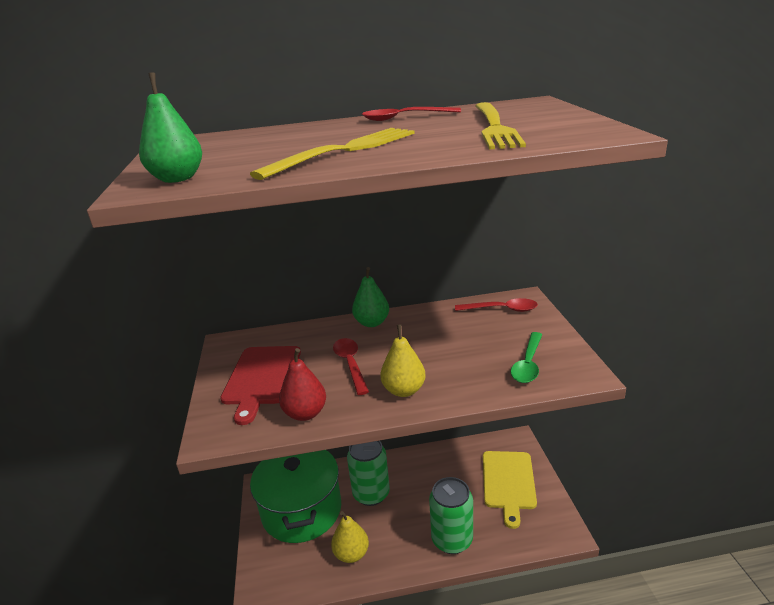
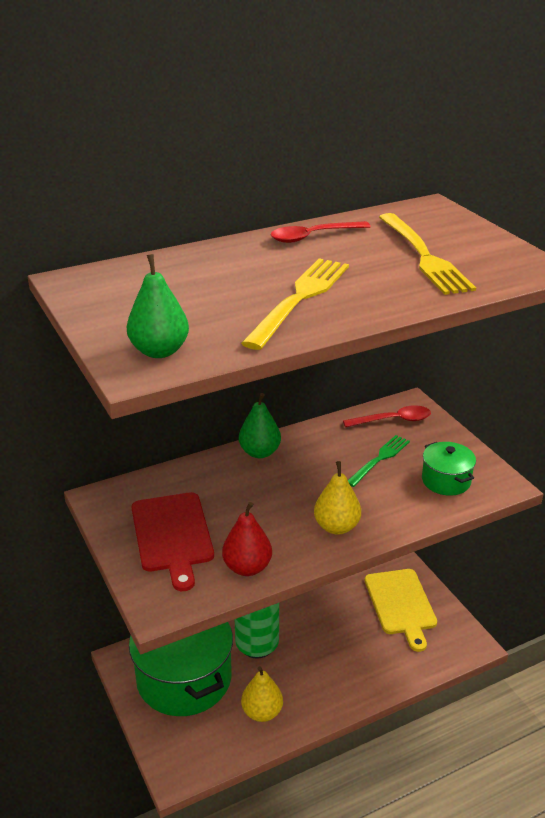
camera: 20 degrees left, 5 degrees up
red spoon [333,338,369,395] -> none
green can [429,477,473,554] -> none
green spoon [511,332,543,383] -> green pot [422,442,476,496]
none -> green fork [348,435,410,487]

